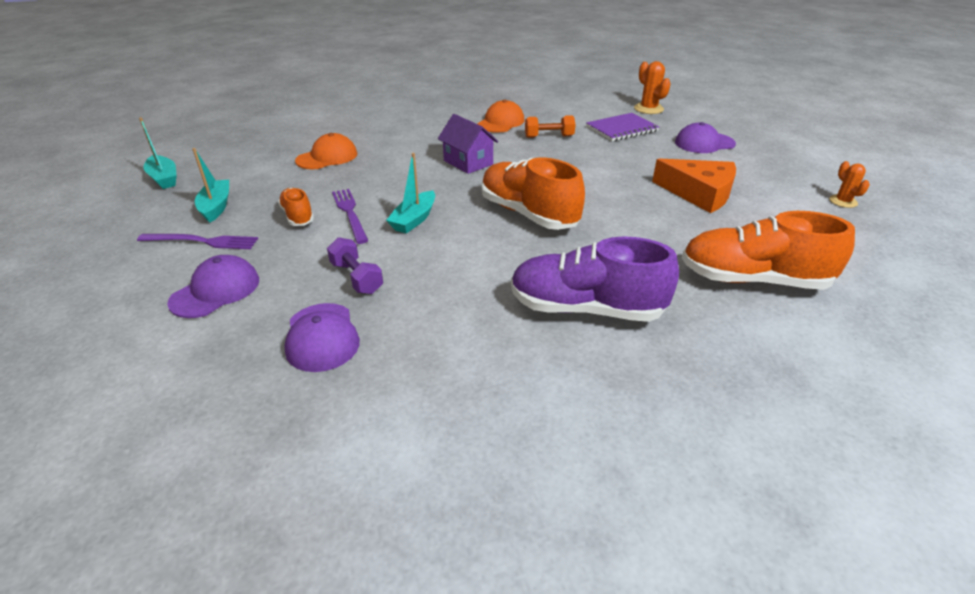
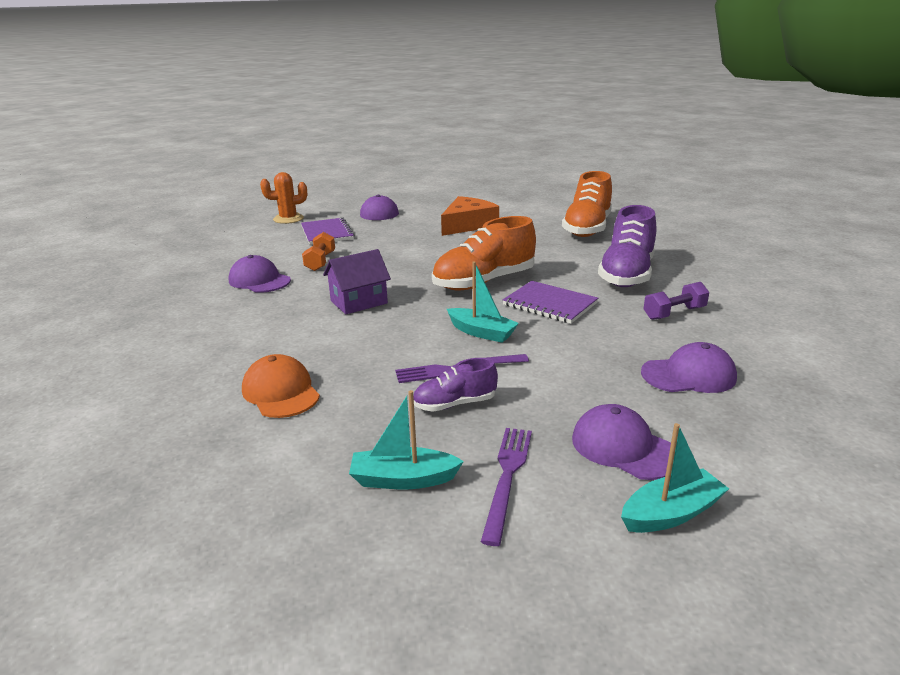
camera: 80 degrees left, 10 degrees down
turquoise boat [139,117,177,189] -> turquoise boat moved to [621,423,729,533]
orange shoe [278,188,314,226] -> purple shoe [413,358,498,411]
purple dumbbell [327,237,383,294] -> purple dumbbell moved to [644,282,709,320]
orange cap [477,100,525,133] -> purple cap [229,255,291,293]
orange cactus [829,161,870,208] -> none
none -> purple notebook [503,281,598,324]

